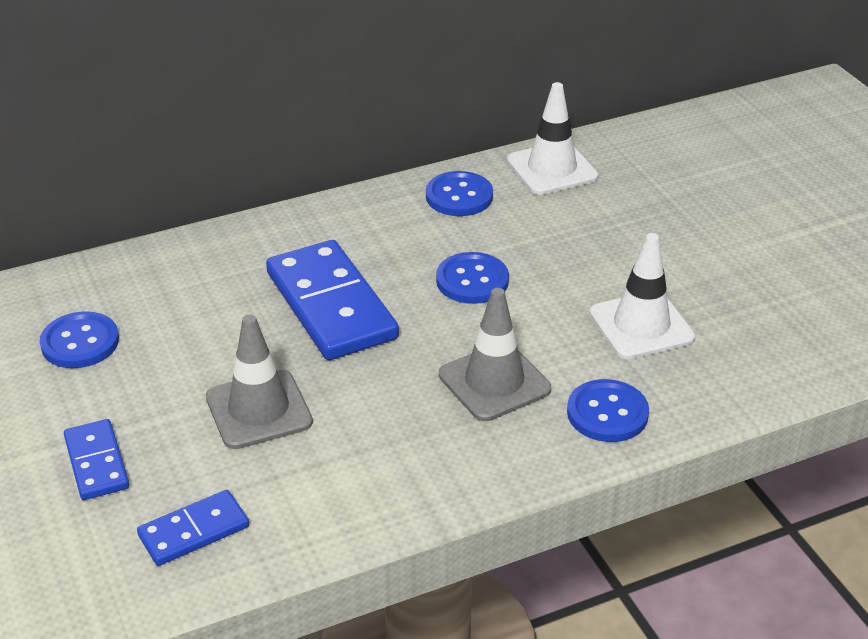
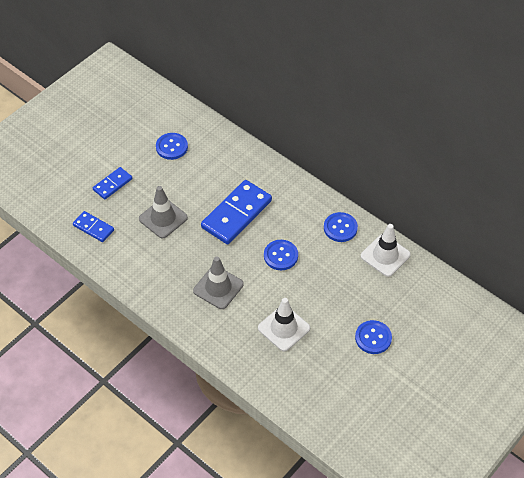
camera: 65 degrees right, 15 degrees up
blue button [567,379,649,442] -> blue button moved to [355,320,392,354]

